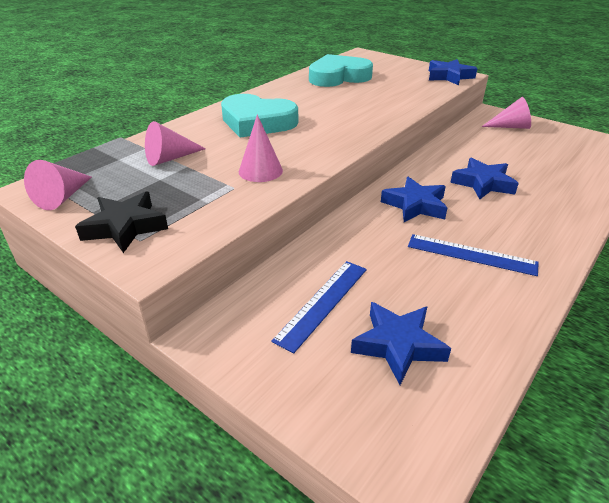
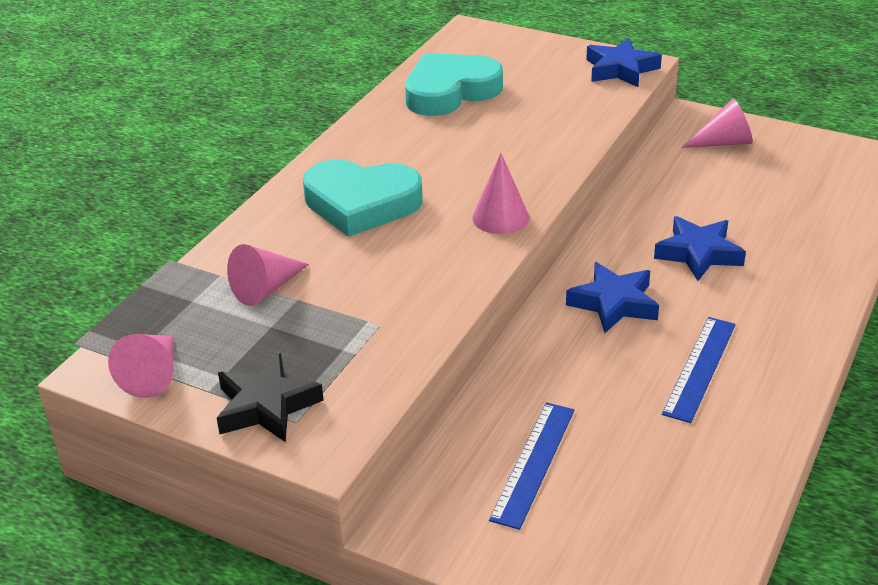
camera: 10 degrees left, 0 degrees up
pink cone [239,115,283,182] -> pink cone moved to [472,153,529,234]
blue star [351,302,451,385] -> none
blue ruler [408,234,539,276] -> blue ruler turned 75 degrees counterclockwise [662,317,736,423]

